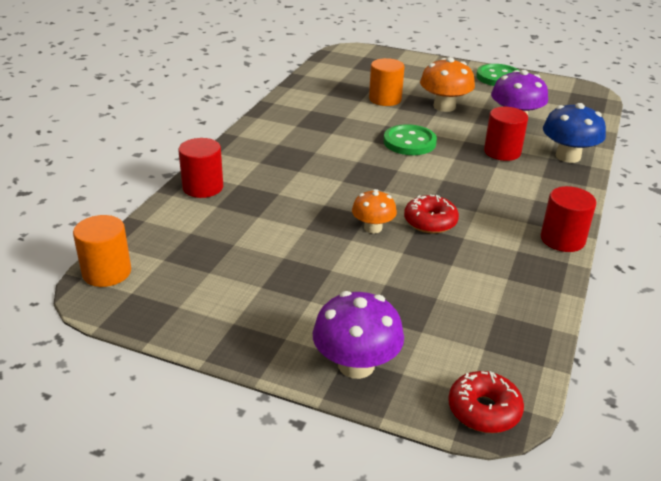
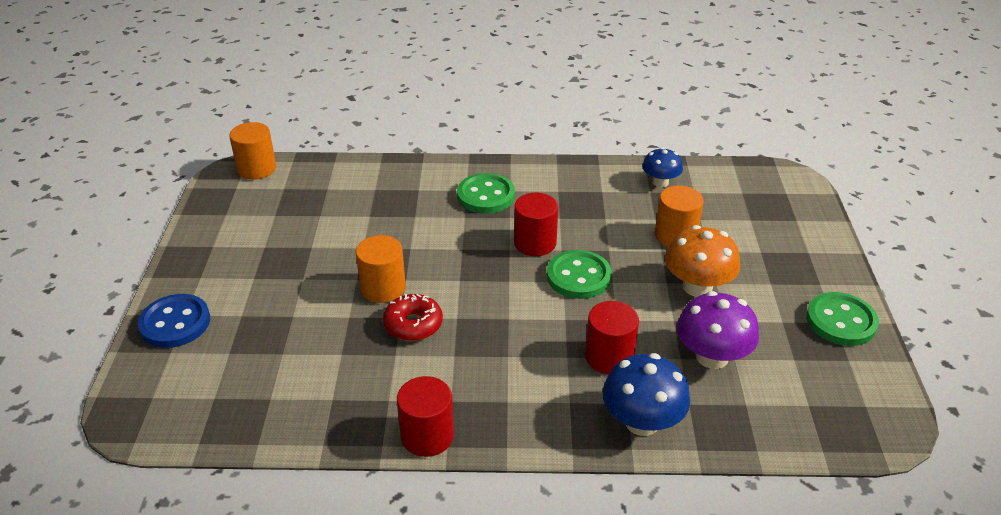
camera: 70 degrees right, 5 degrees up
red cylinder [178,138,223,198] -> red cylinder moved to [514,193,558,256]
purple mushroom [313,291,404,379] -> blue button [138,294,210,348]
orange mushroom [352,189,397,233] -> orange cylinder [356,235,406,303]
red donut [448,371,524,433] -> none
none -> green button [457,173,515,214]
none -> blue mushroom [642,147,683,187]

